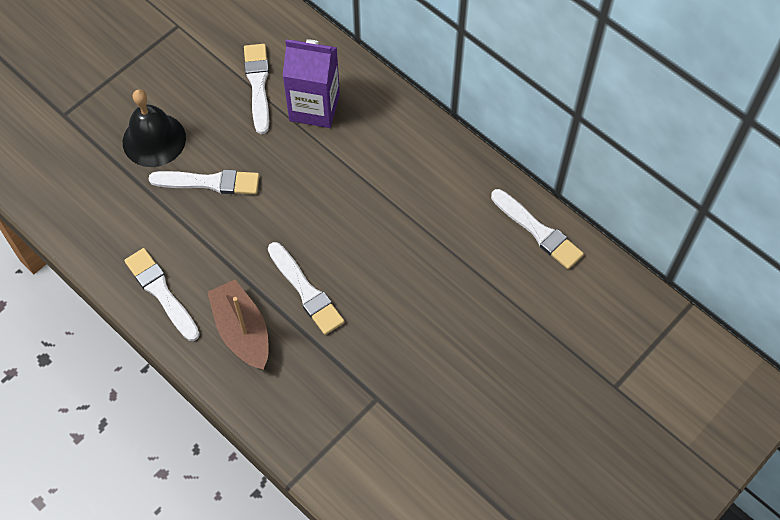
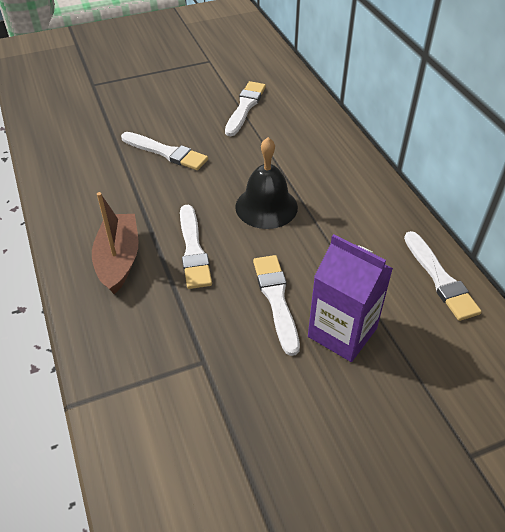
camera: 25 degrees right, 15 degrees down
black bell [123,89,186,167] -> black bell moved to [235,137,298,229]
white brush [124,248,200,341] -> white brush moved to [253,255,300,356]
purple carton [283,39,340,128] -> purple carton moved to [308,234,393,362]

